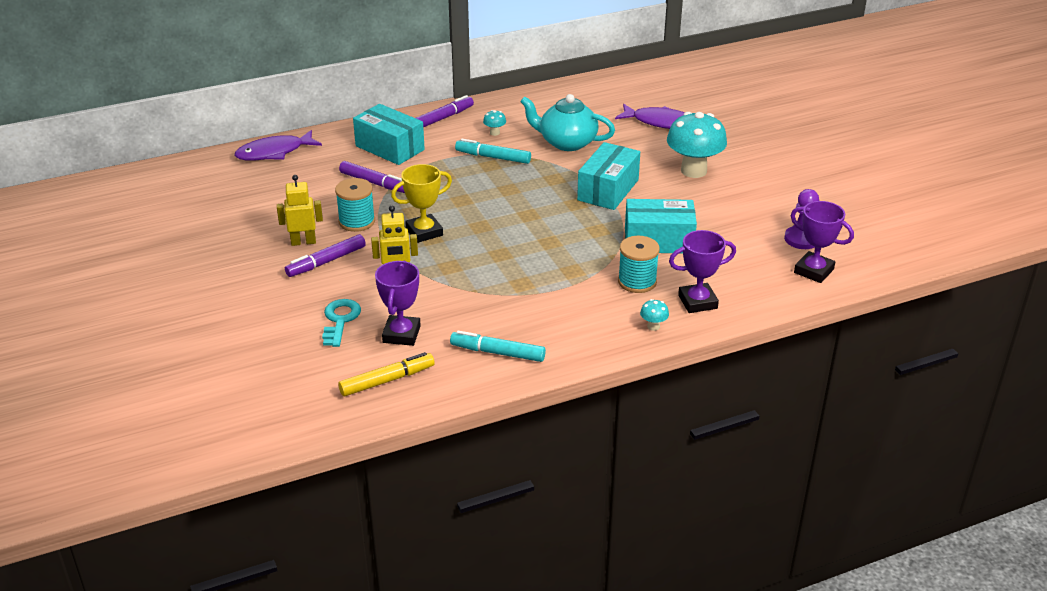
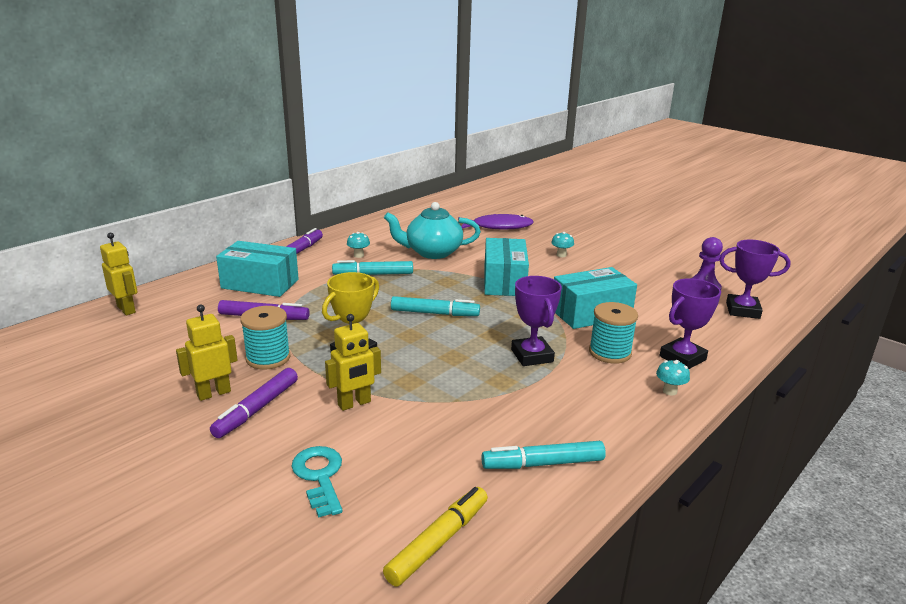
camera: 25 degrees left, 10 degrees down
purple fish [235,130,322,160] -> yellow robot [100,233,137,315]
purple trophy [375,260,421,346] -> purple trophy moved to [511,276,562,366]
turquoise mushroom [667,112,727,178] -> turquoise mushroom [551,232,574,257], size x0.41
none -> turquoise marker [391,296,480,316]

